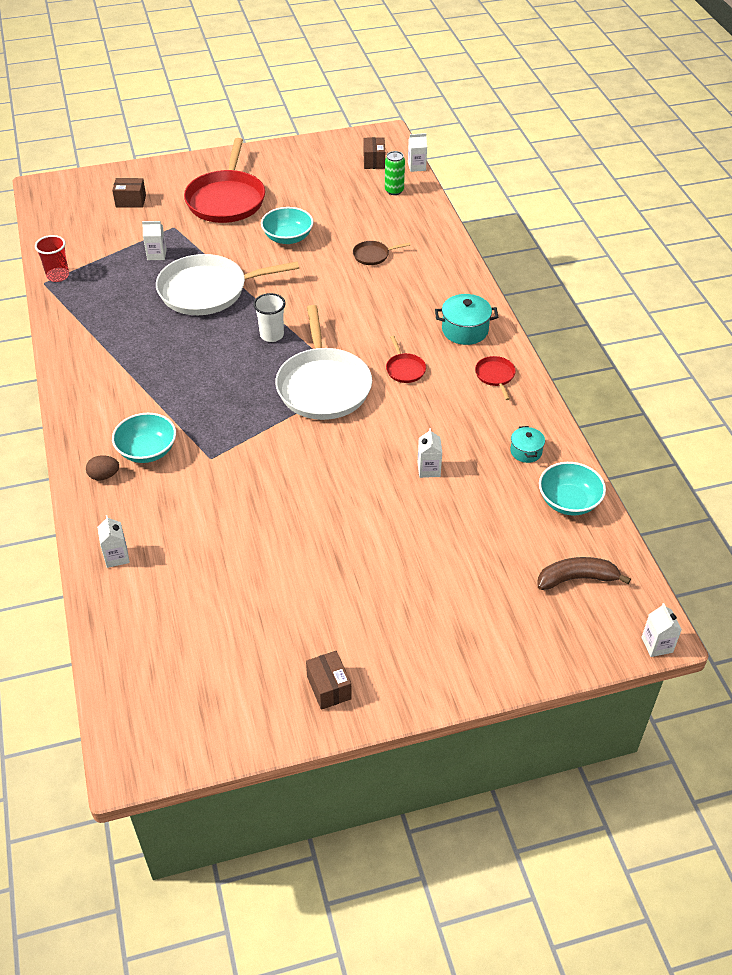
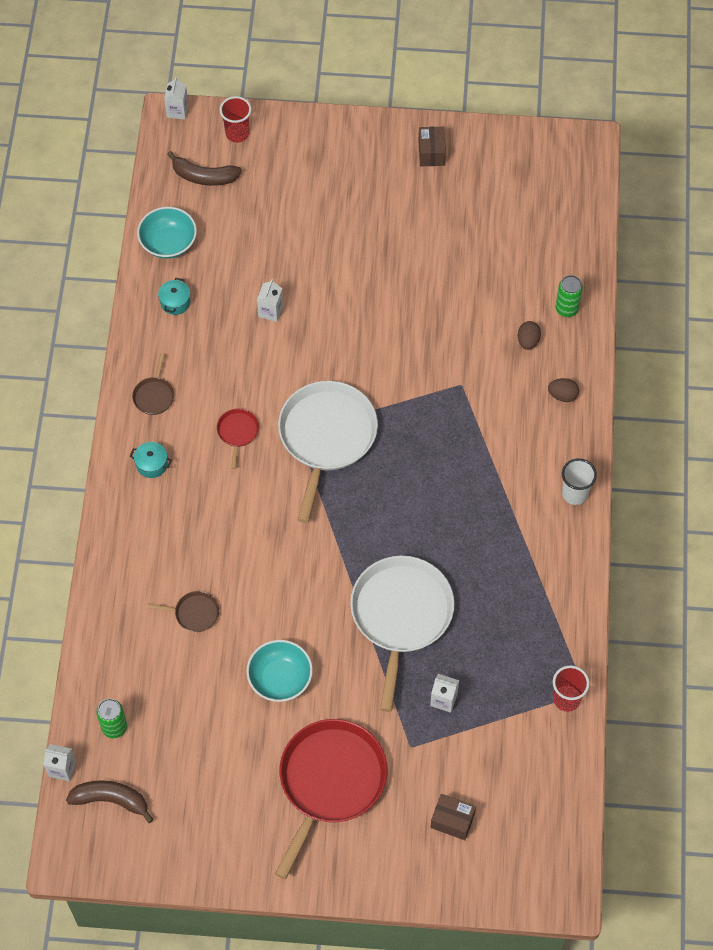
camera: 160 degrees left, 15 degrees up
white carton [97,515,130,568] -> green can [556,275,583,317]
turquoise bowl [112,413,176,463] -> none
white pan [156,254,299,315] -> white pan turned 90 degrees counterclockwise [350,556,454,712]
white cup [253,293,286,342] -> white cup moved to [562,458,597,505]
brown box [364,137,385,169] -> brown banana [66,780,154,823]
turquoise pot [435,294,498,345] -> turquoise pot [130,442,172,478], size x0.62
red pan [475,356,516,400] -> brown pan [132,353,174,415]
none -> red cup [219,96,252,143]
none -> brown egg [518,321,541,350]

